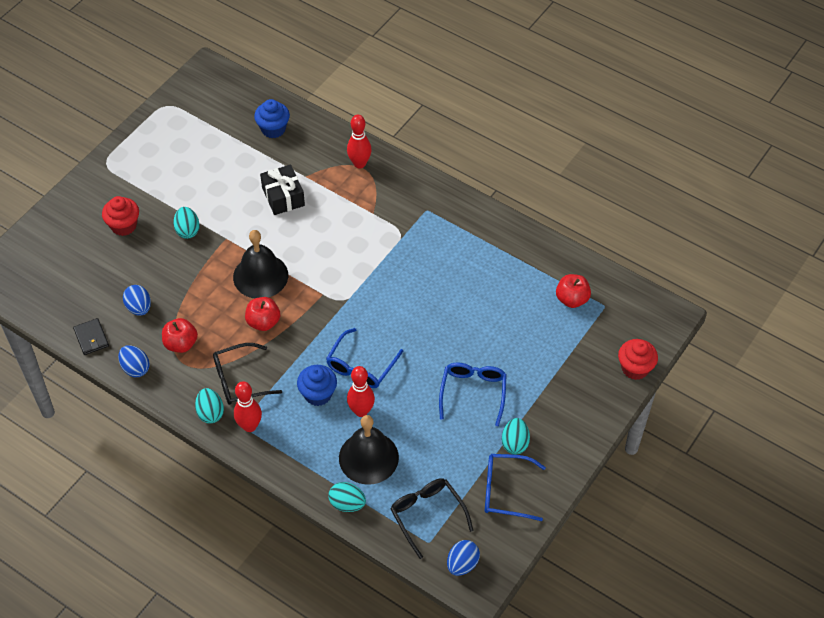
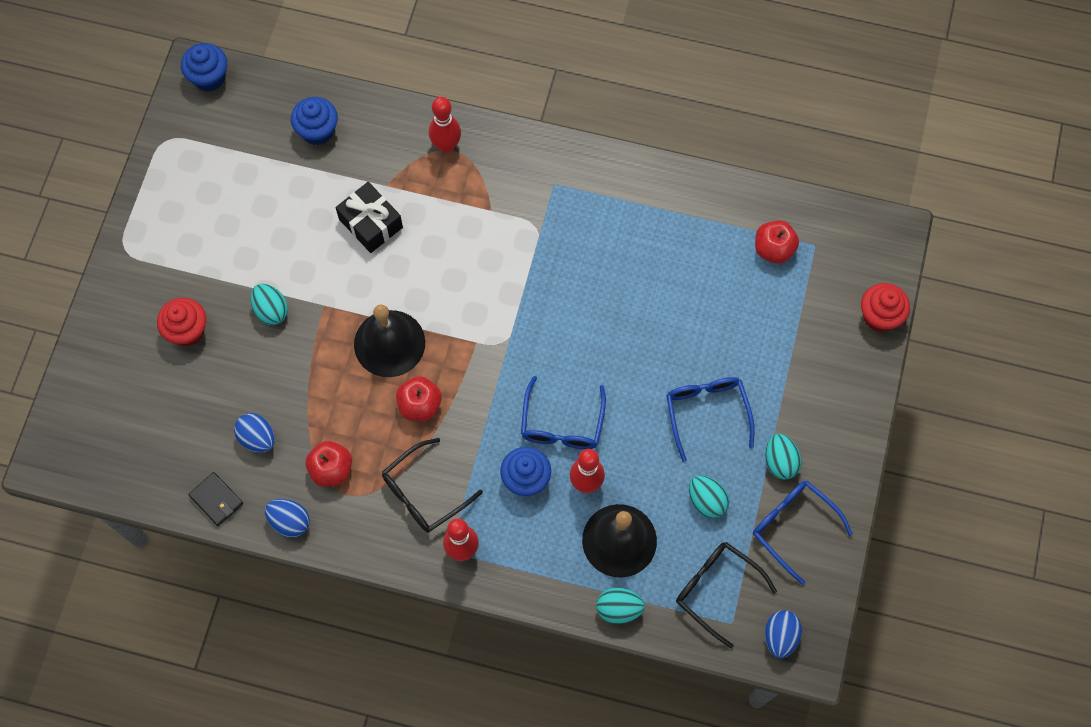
camera: 20 degrees left, 15 degrees up
turquoise egg [195,388,224,424] -> turquoise egg moved to [689,475,729,518]
blue glasses [485,454,546,521] -> blue glasses turned 60 degrees clockwise [753,481,853,585]
none -> blue cupcake [181,43,227,92]

